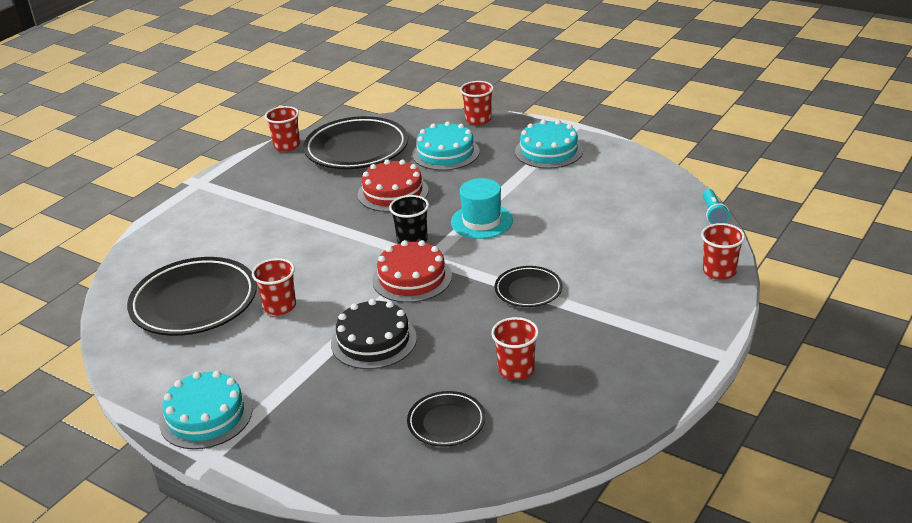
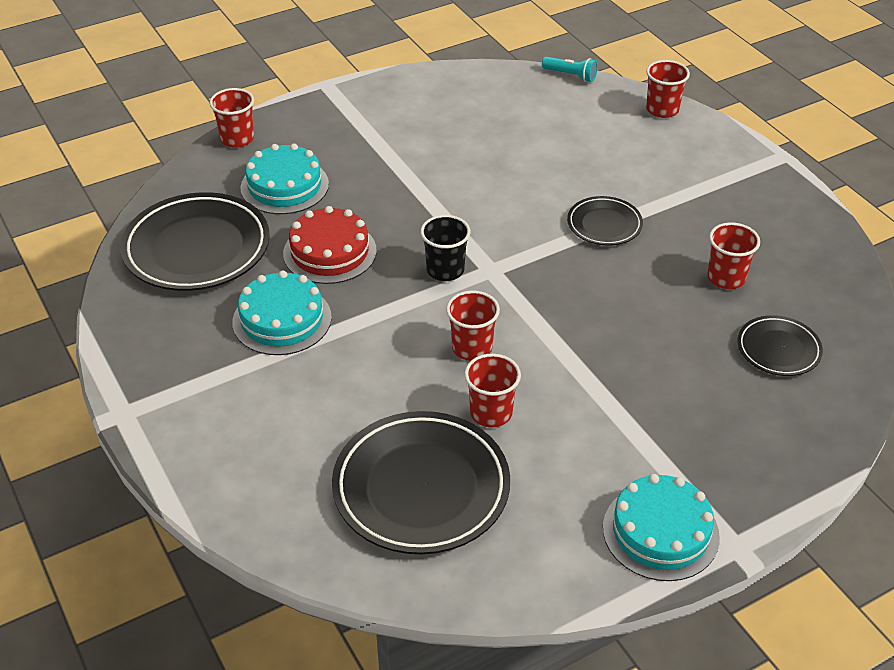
camera: 65 degrees left, 10 degrees up
red cup [265,106,300,151] -> red cup moved to [446,291,500,361]
black cake [331,299,417,369] -> none
red cake [372,240,452,303] -> none
turquoise hat [451,178,513,239] -> none
turquoise cake [515,120,583,169] -> turquoise cake moved to [232,271,332,355]

